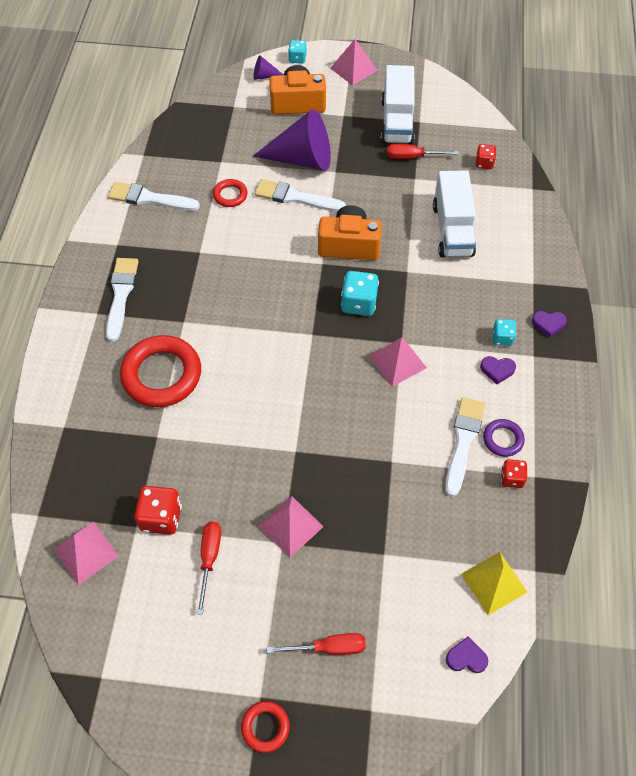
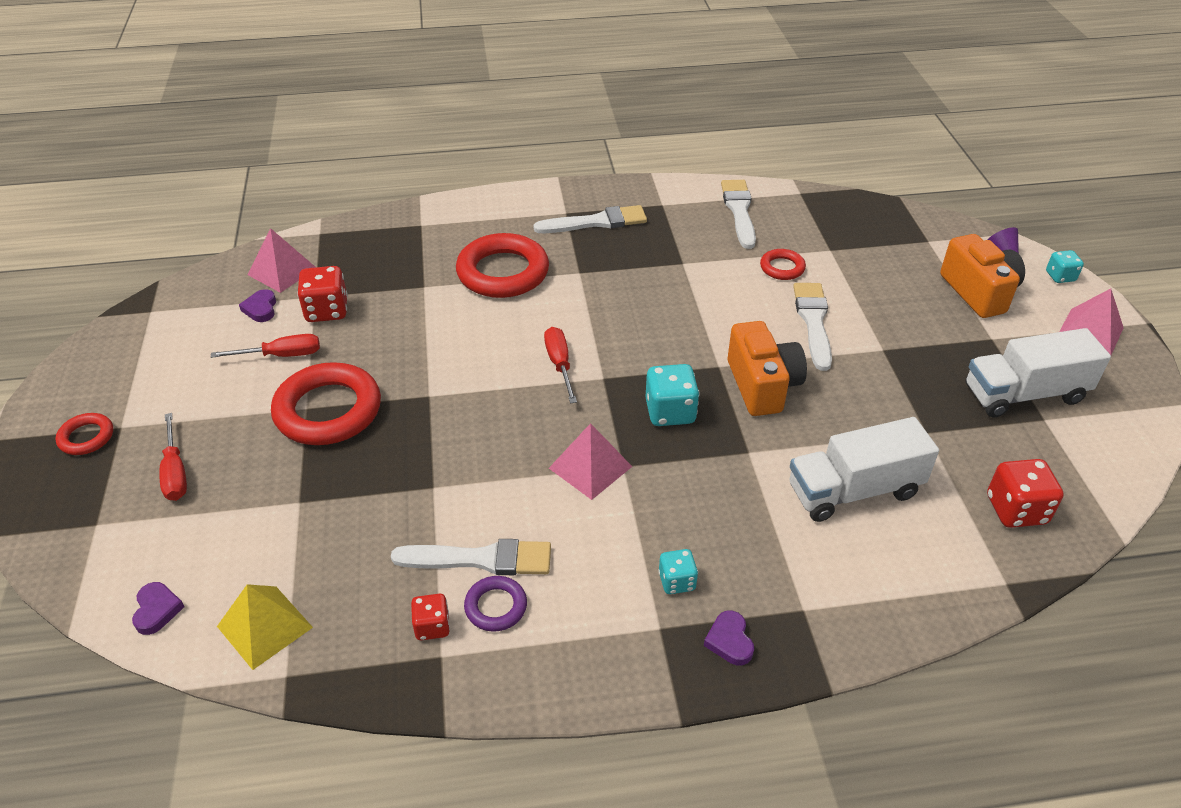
camera: 75 degrees right, 15 degrees down
purple cone [253,109,331,171] -> none
pink pyramid [258,496,324,557] -> red ring [271,362,381,445]
red screwdriver [387,144,459,159] -> red screwdriver moved to [544,327,577,403]
red dice [475,144,497,169] -> red dice [987,459,1064,528], size x1.65
purple heart [480,356,516,384] -> purple heart moved to [239,289,276,322]

